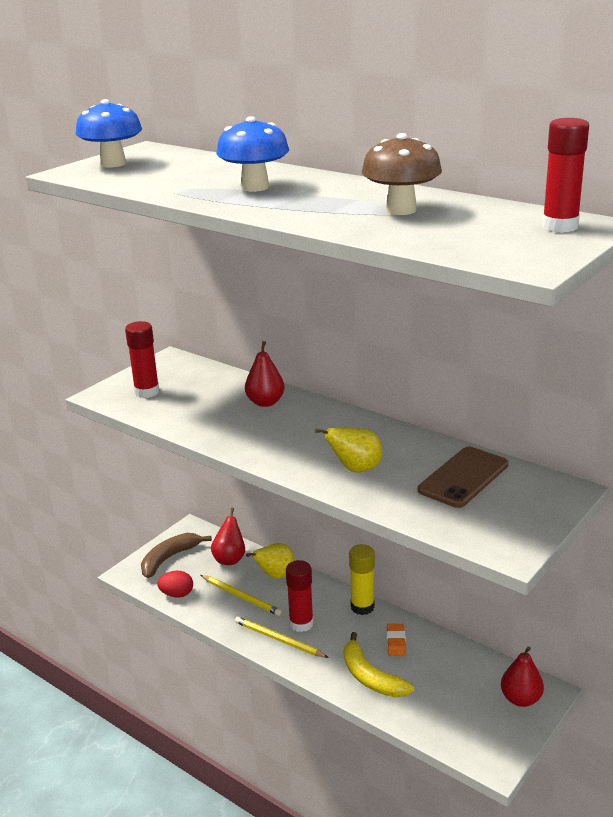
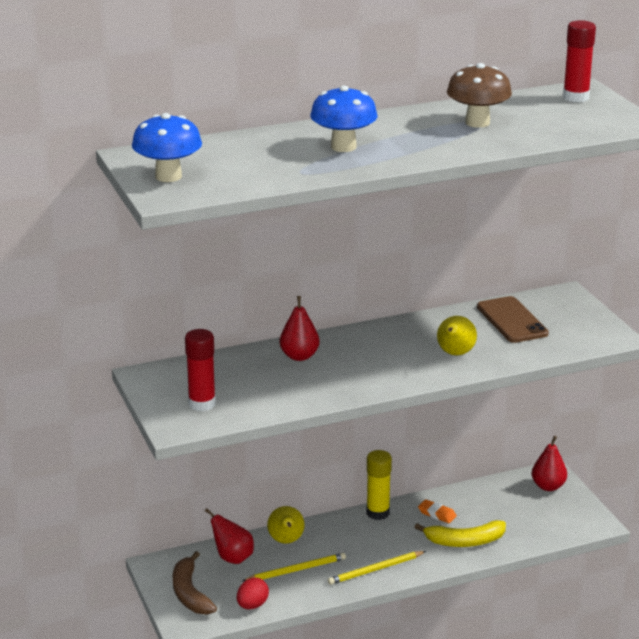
camera: 60 degrees left, 0 degrees up
red glue stick [286,560,314,632] -> none

